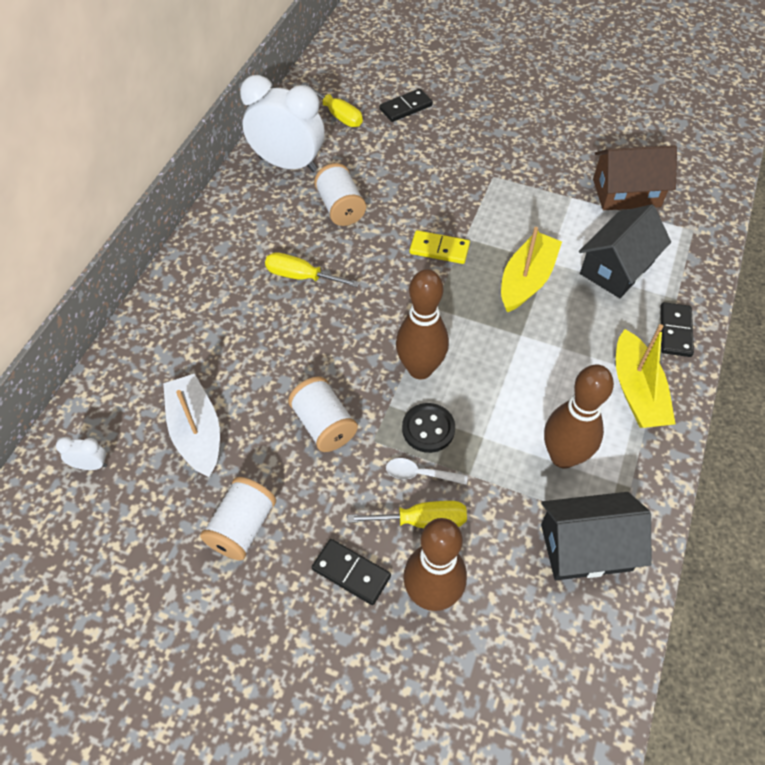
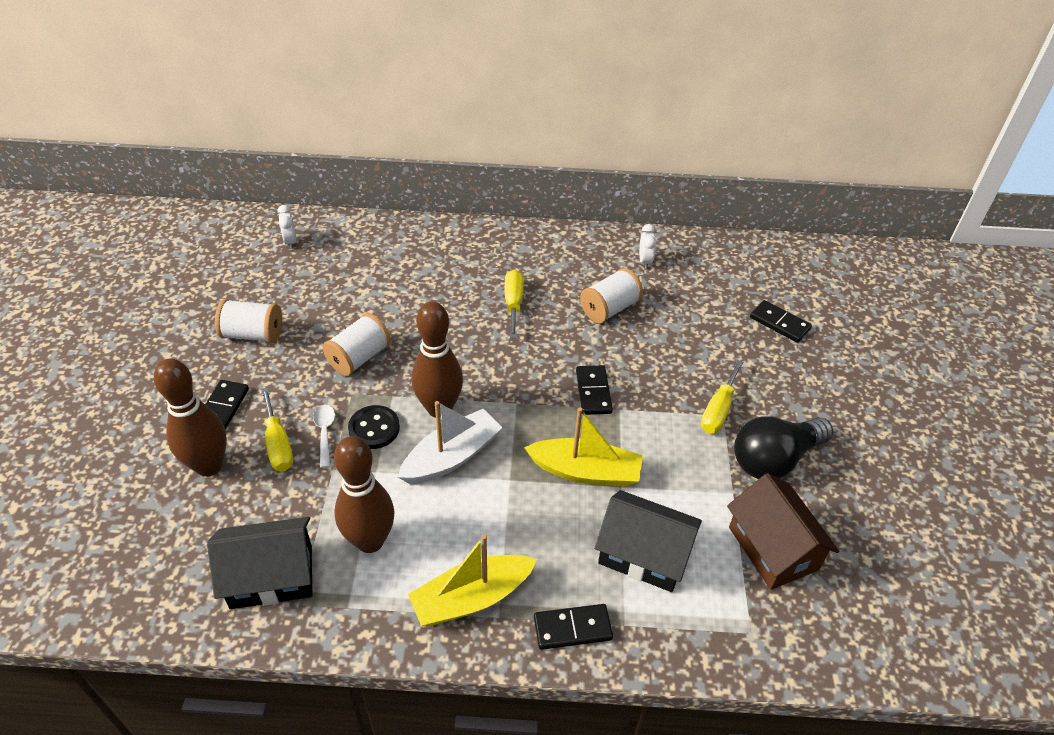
camera: 70 degrees right, 10 degrees down
white boat [163,374,220,477] -> white boat moved to [398,401,503,484]
white clock [240,75,325,172] -> white clock [639,224,657,269], size x0.41
yellow screwdriver [301,82,363,127] -> yellow screwdriver moved to [701,360,743,433]
yellow domino [410,230,470,264] -> black domino [576,365,613,415]
black house [541,492,651,580] -> black house turned 75 degrees counterclockwise [207,517,312,609]
none -> black light bulb [734,416,833,479]

